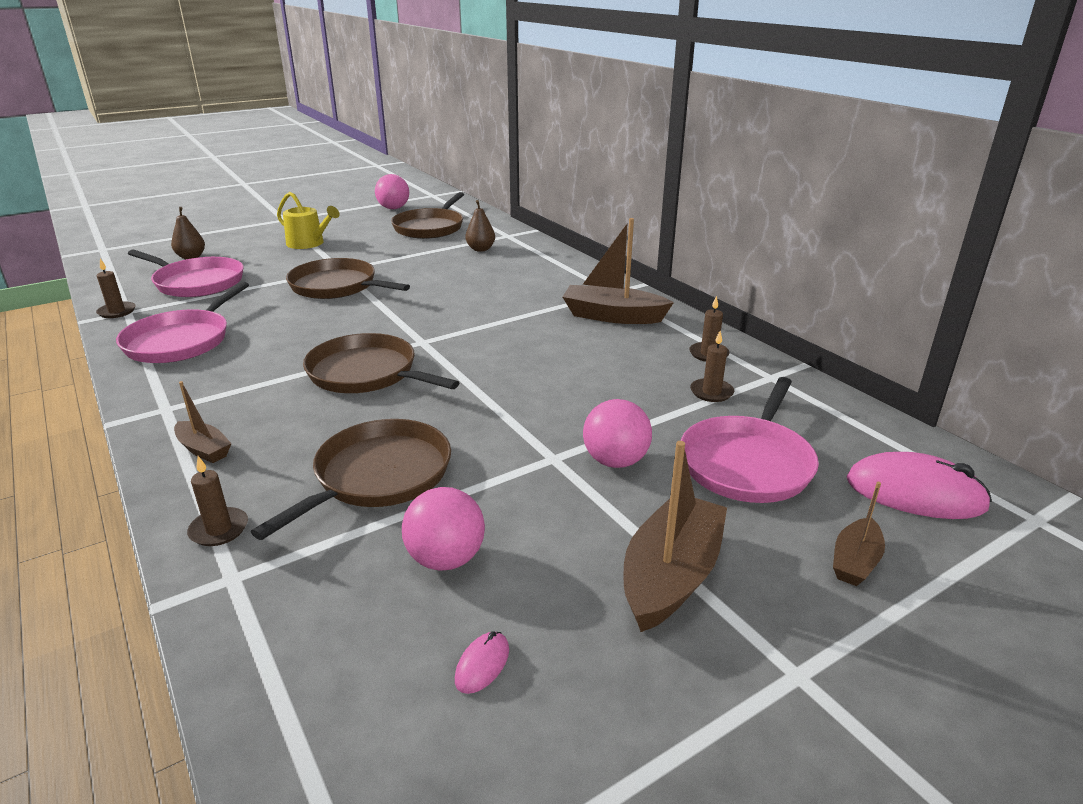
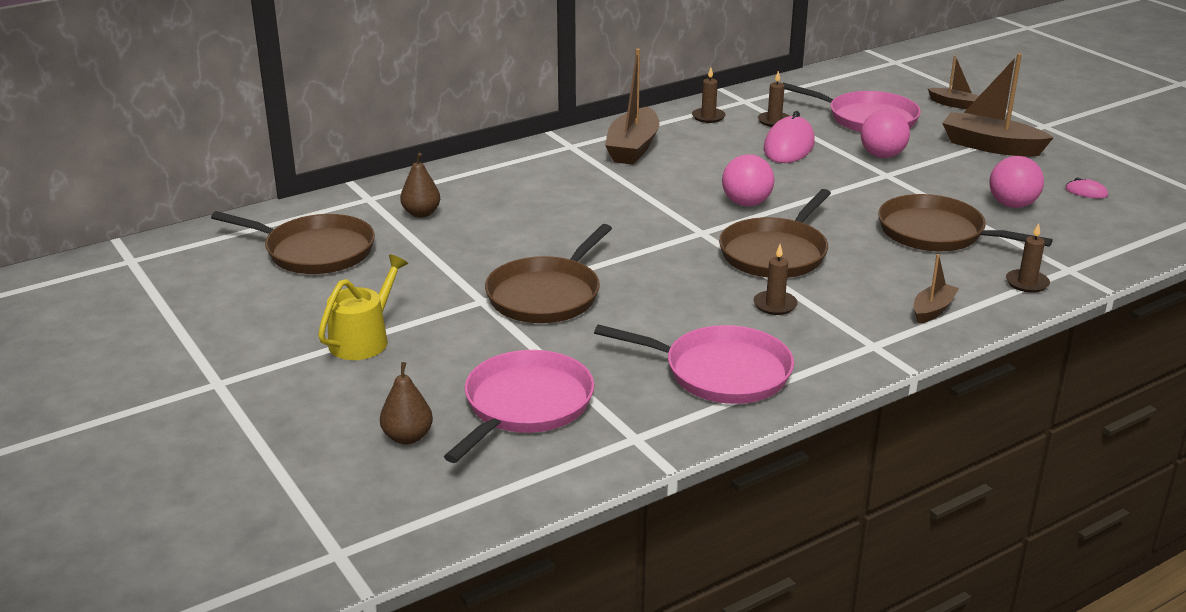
camera: 90 degrees left, 0 degrees up
brown candle [96,259,135,318] -> brown candle moved to [753,244,798,315]
pink ball [375,174,409,209] -> pink ball moved to [722,154,774,206]
pink mouse [847,452,992,519] -> pink mouse moved to [764,111,815,163]

